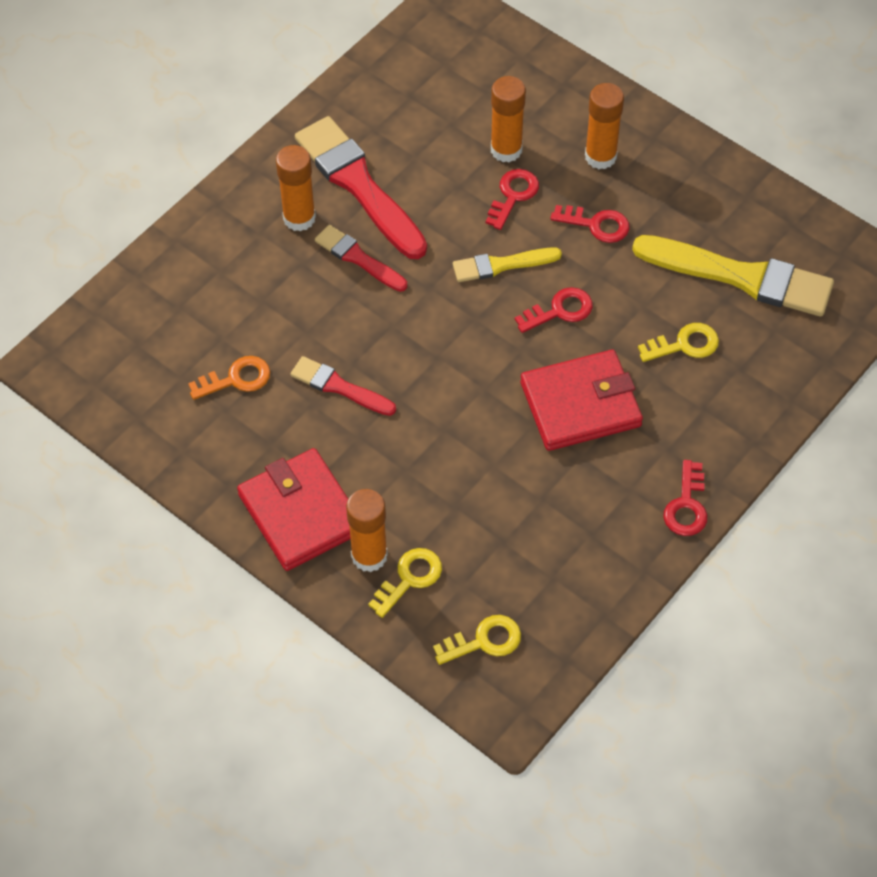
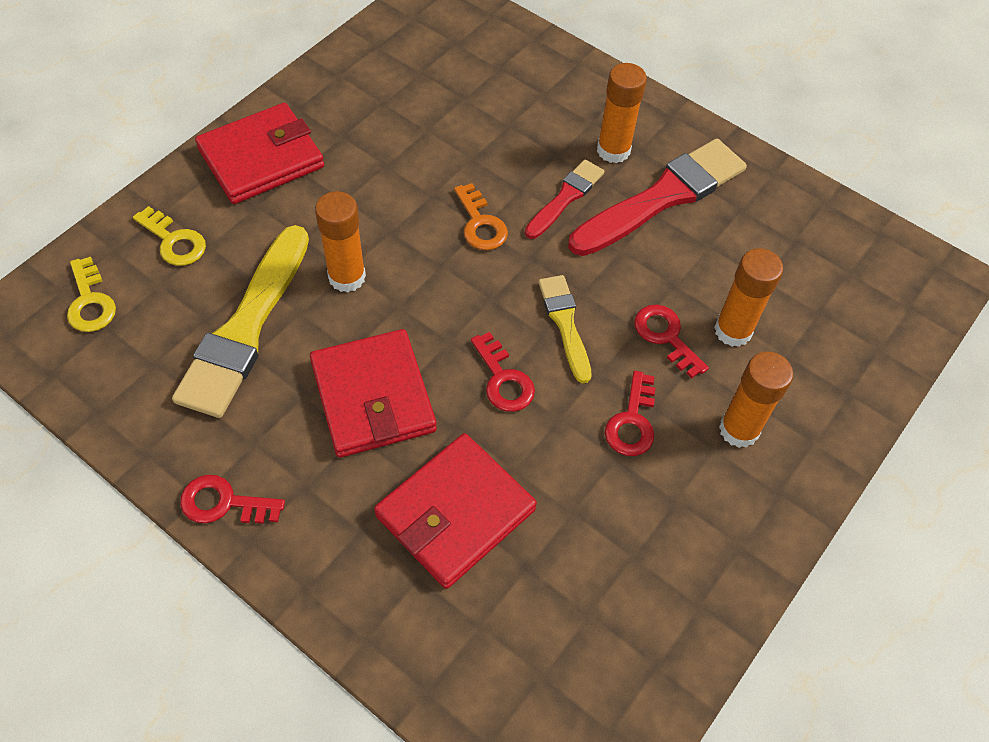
camera: 85 degrees right, 0 degrees up
orange key [188,356,270,400] -> orange key moved to [454,183,508,250]
red brush [290,356,396,416] -> none
orange glue stick [346,489,388,572] -> orange glue stick moved to [315,191,366,293]
red key [486,169,539,230] -> red key turned 150 degrees counterclockwise [634,304,709,379]
yellow brush [632,235,834,316] -> yellow brush moved to [172,225,309,418]
yellow key [638,323,719,362] -> red wallet [374,433,537,589]

